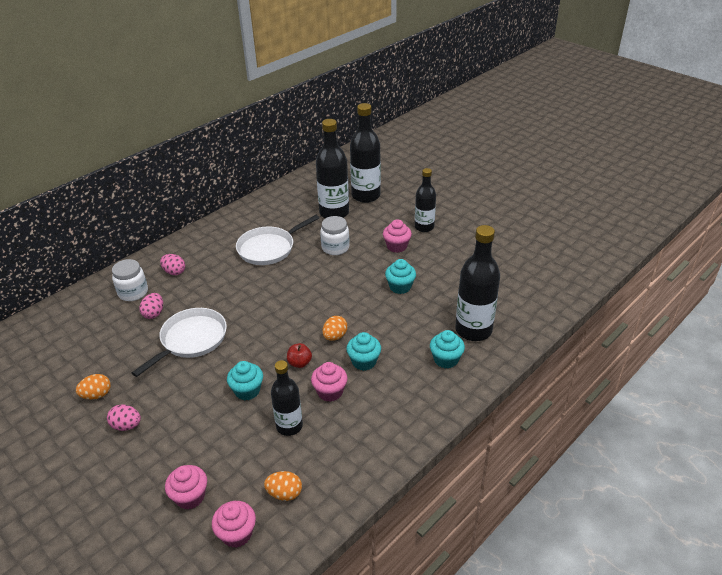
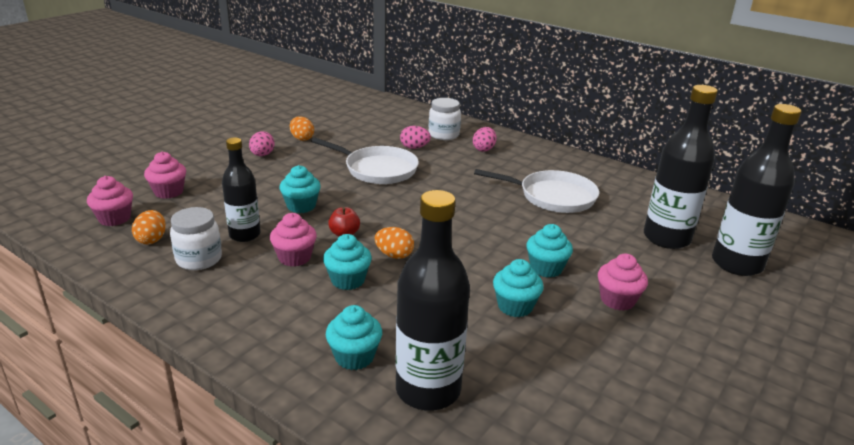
camera: 80 degrees right, 10 degrees down
white pan [236,215,319,265] -> white pan turned 150 degrees clockwise [474,169,599,213]
white jar [320,216,350,255] -> white jar moved to [170,207,222,270]
black bottle [415,168,436,232] -> none
none -> turquoise cupcake [527,224,573,278]

